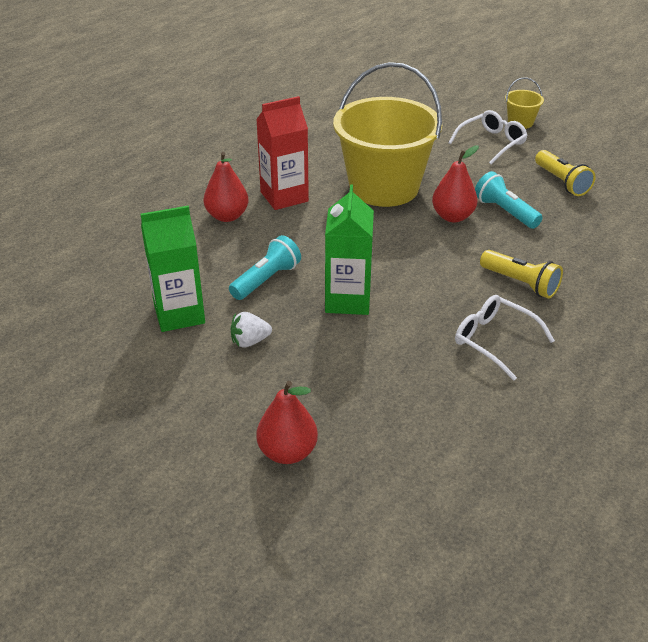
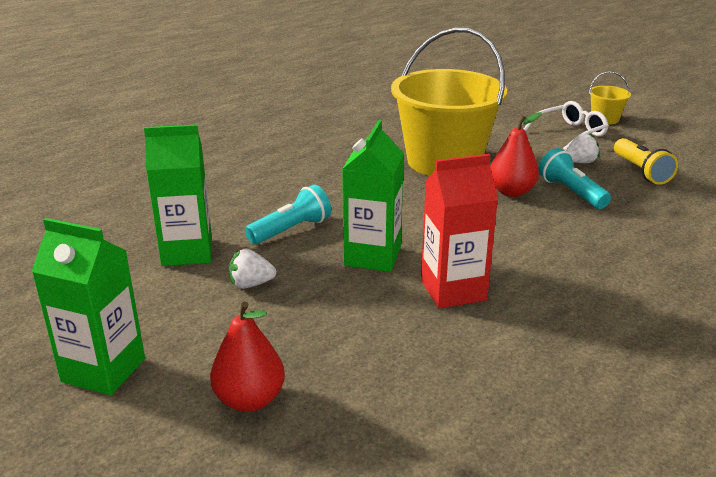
camera: 10 degrees right, 10 degrees down
red pear [203,152,248,222] -> none
red carton [256,96,309,210] -> red carton moved to [421,154,498,308]
white glasses [455,295,555,381] -> none
yellow flashlight [480,250,563,299] -> none
none -> green carton [31,218,145,395]
none -> white strawberry [565,133,600,163]

